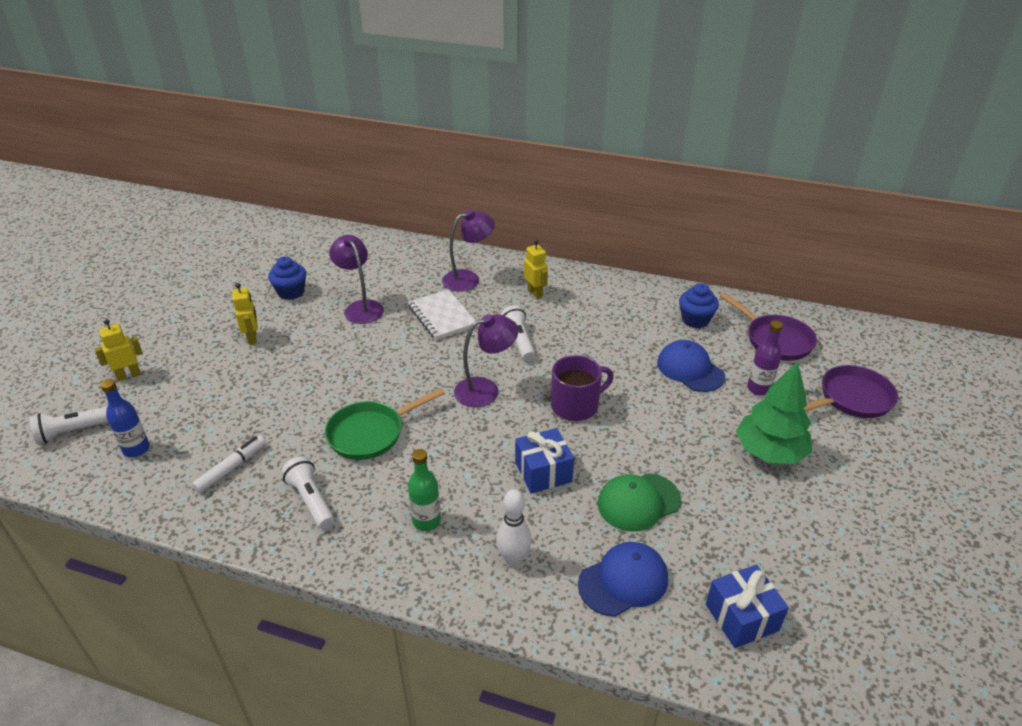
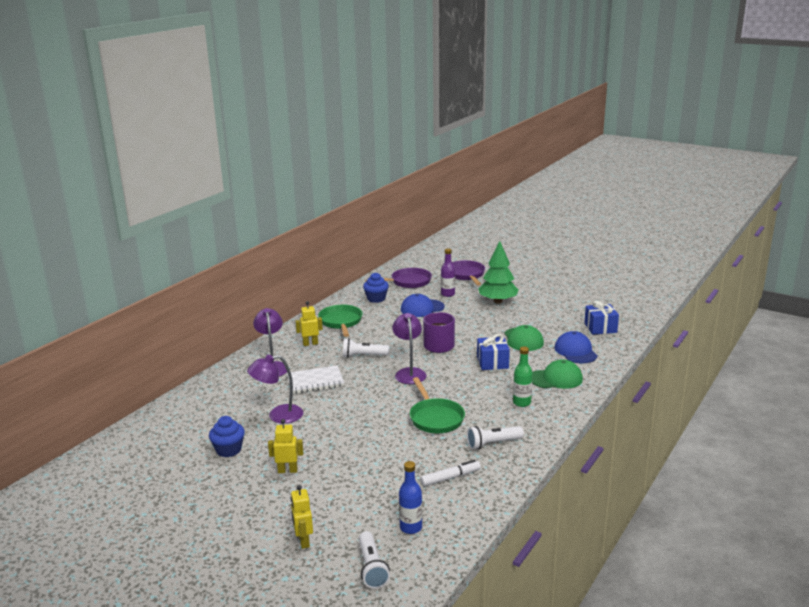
camera: 75 degrees left, 15 degrees down
white marker [192,436,266,494] -> white marker turned 105 degrees clockwise [420,460,481,486]
white bowling pin [496,489,532,566] -> green cap [532,359,583,389]
none -> green pan [318,305,363,337]

